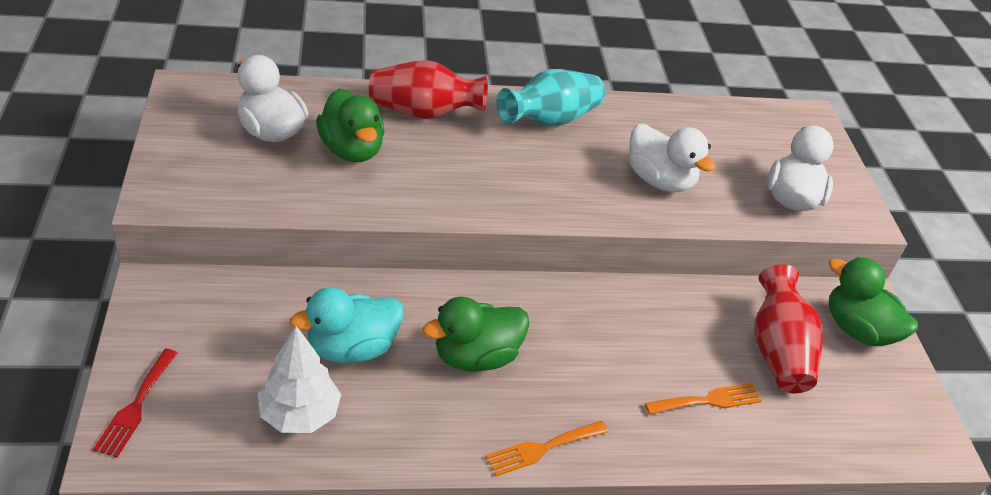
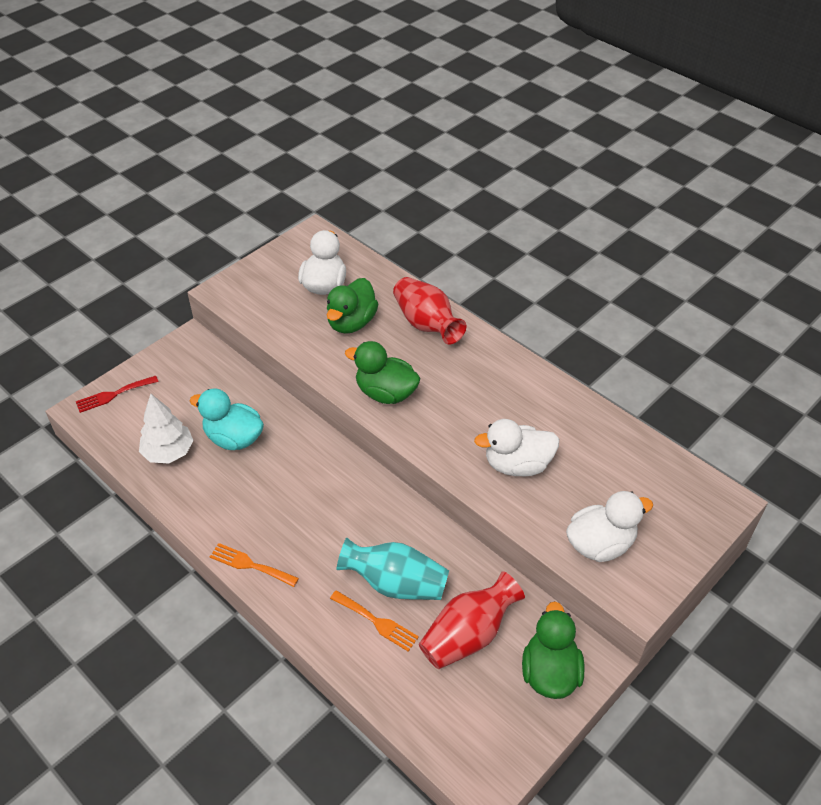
camera: 55 degrees right, 5 degrees up
green duck [422,297,529,372] -> green duck moved to [345,341,421,404]
turquoise vase [496,69,605,126] -> turquoise vase moved to [336,538,449,600]
white duck [629,124,716,192] -> white duck turned 75 degrees clockwise [474,419,559,476]

